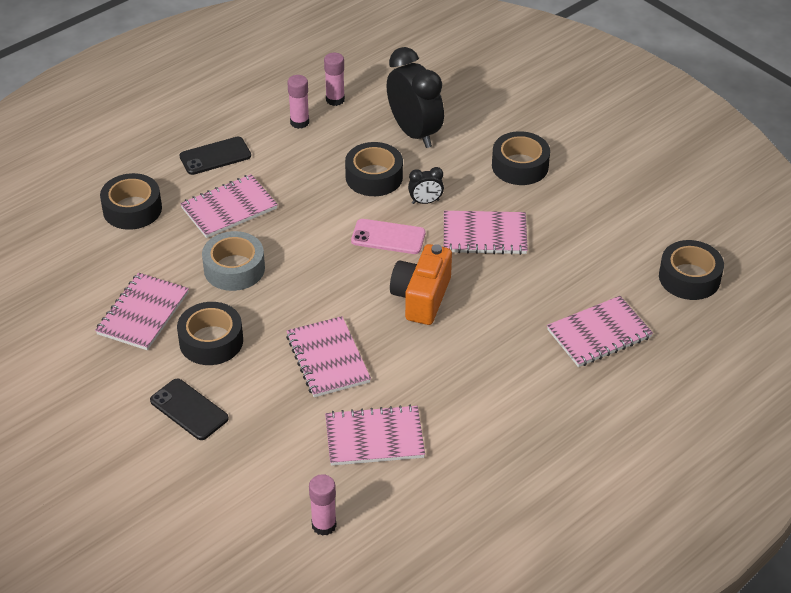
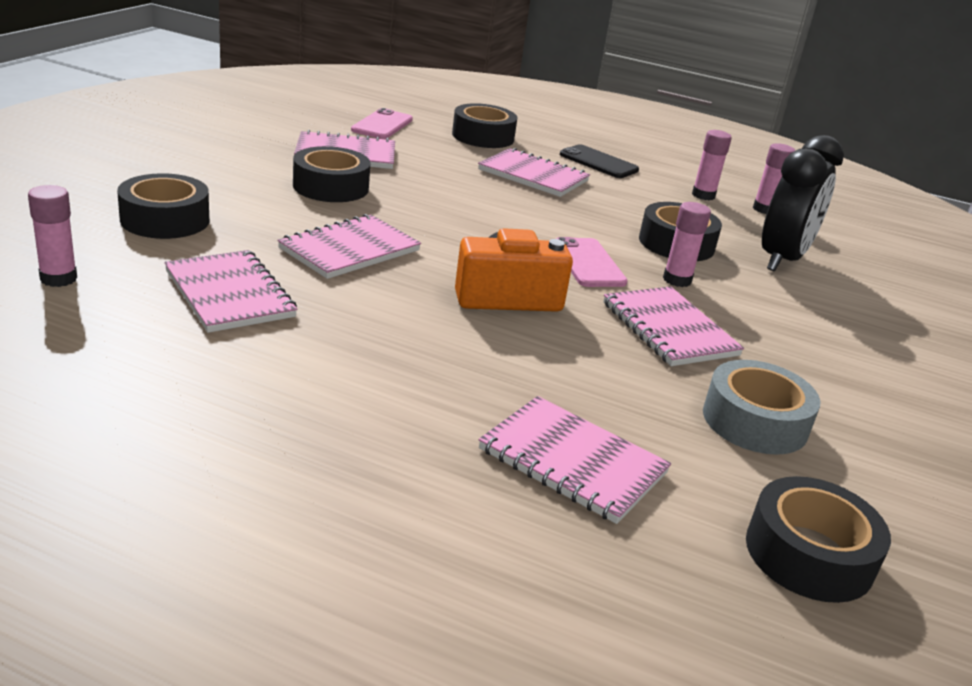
camera: 60 degrees right, 15 degrees down
black phone [150,379,229,440] -> none
grey tape [202,231,265,291] -> grey tape moved to [703,360,821,455]
black clock [408,167,444,204] -> pink glue stick [663,202,711,287]
black tape [492,131,550,185] -> black tape moved to [117,173,209,239]
none -> pink phone [351,108,413,139]

